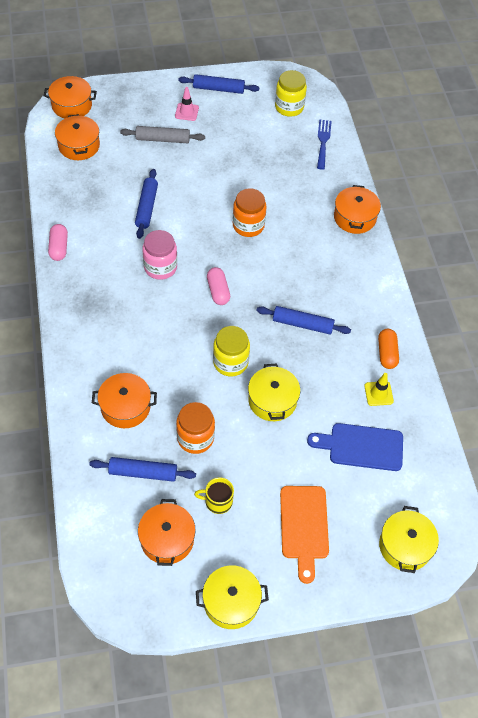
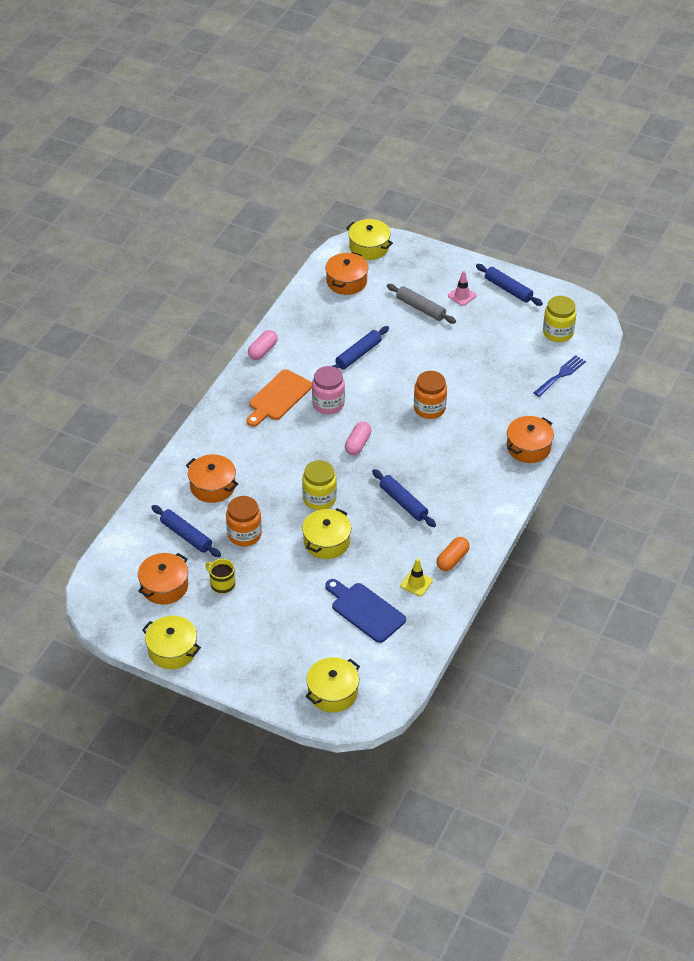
camera: 40 degrees right, 10 degrees down
orange pot [44,76,97,119] -> yellow pot [346,219,393,260]
orange cutting board [280,486,329,584] -> orange cutting board moved to [247,369,312,427]

